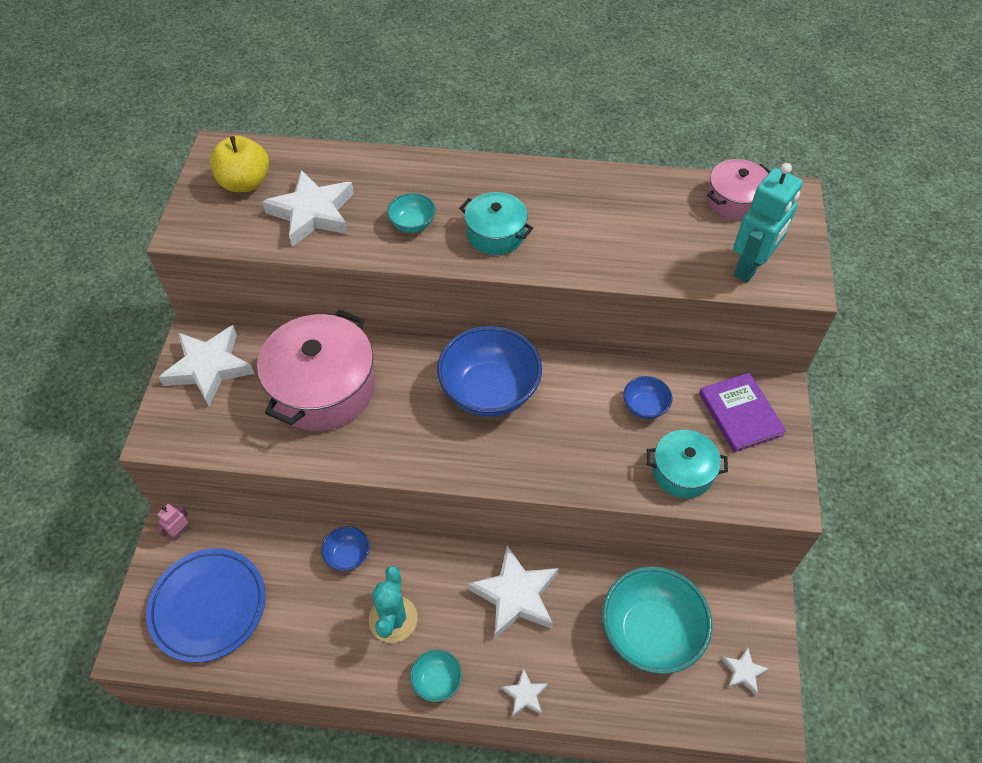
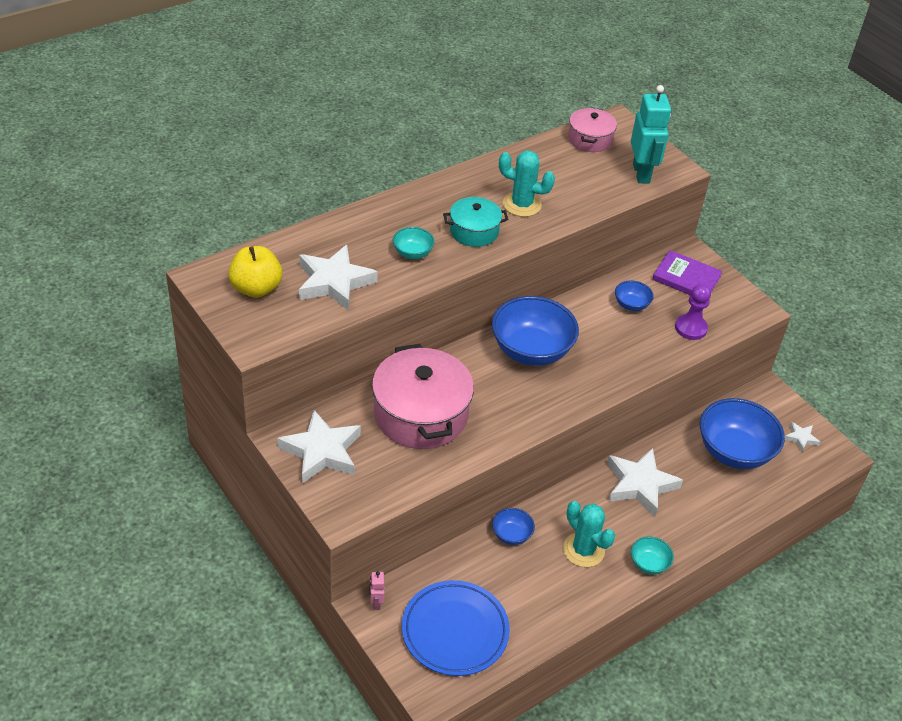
camera: 45 degrees left, 10 degrees down
white star [501,668,548,717] -> none
turquoise bowl [602,566,712,674] -> blue bowl [700,398,785,469]
turquoise pot [646,430,728,498] -> purple pawn [675,284,711,340]
none -> turquoise cactus [499,151,555,217]

